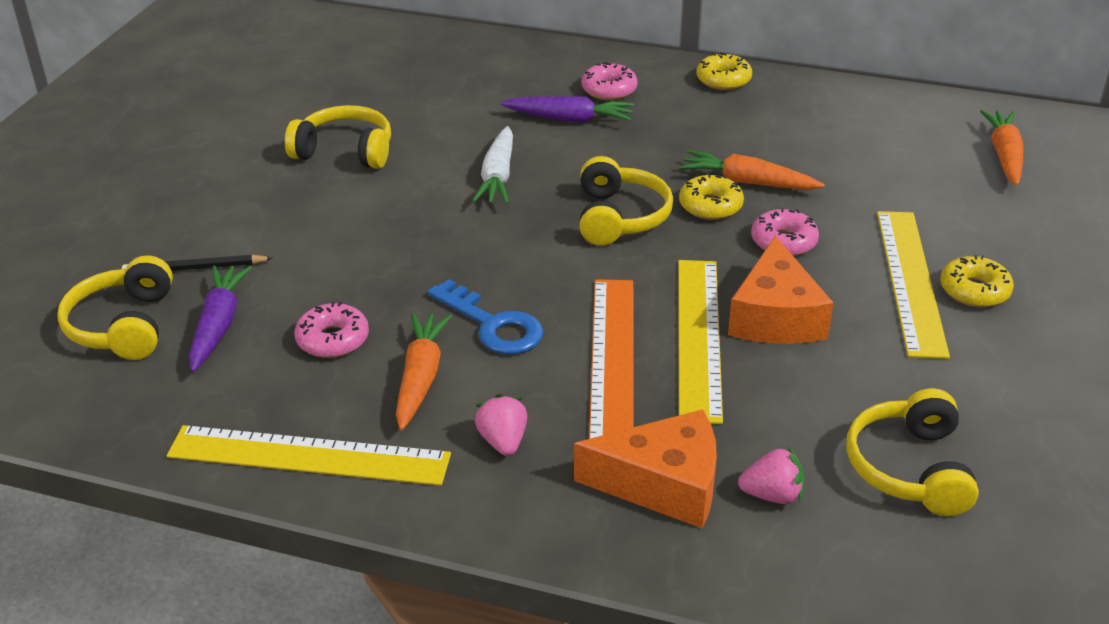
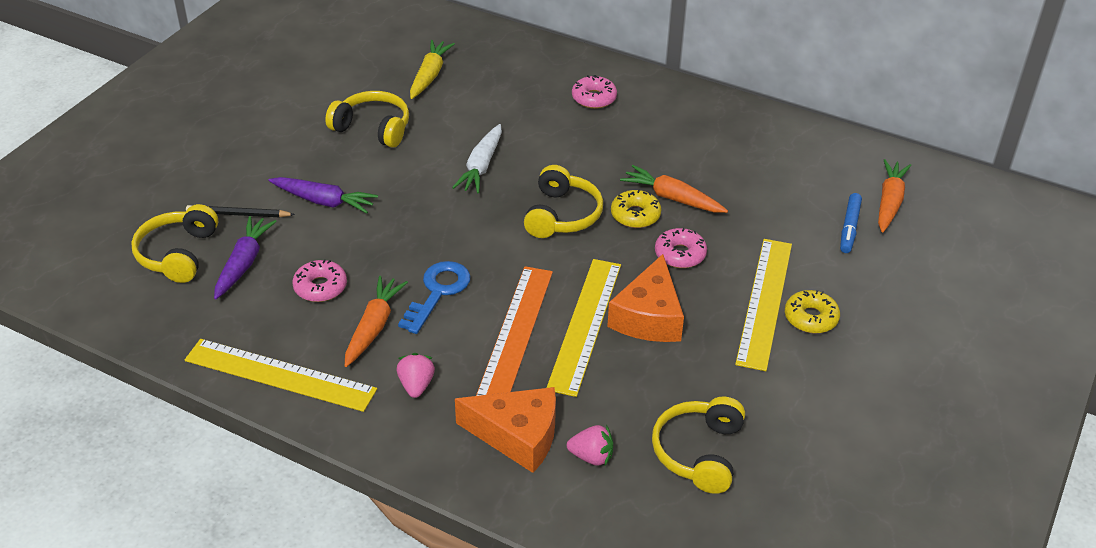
camera: 10 degrees right, 5 degrees up
blue key [428,279,544,354] -> blue key turned 120 degrees counterclockwise [398,261,471,334]
purple carrot [500,96,634,123] -> purple carrot moved to [268,177,378,214]
yellow donut [696,52,752,90] -> none
none -> yellow carrot [410,40,455,99]
none -> blue marker [840,193,862,253]

